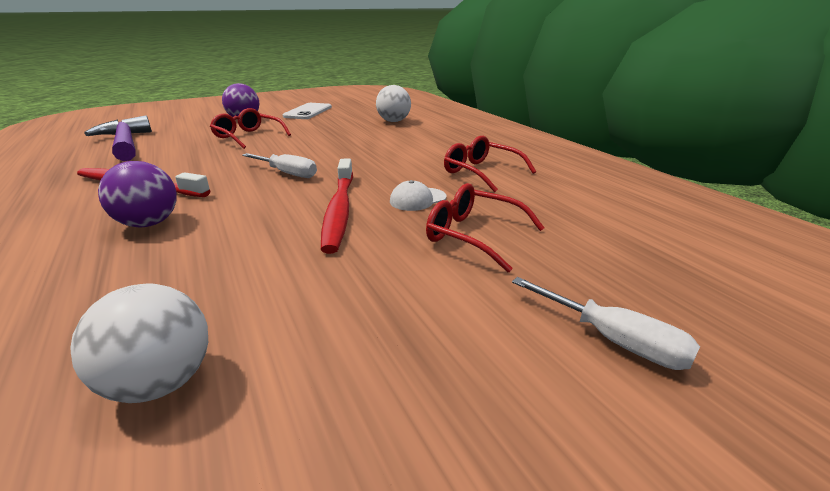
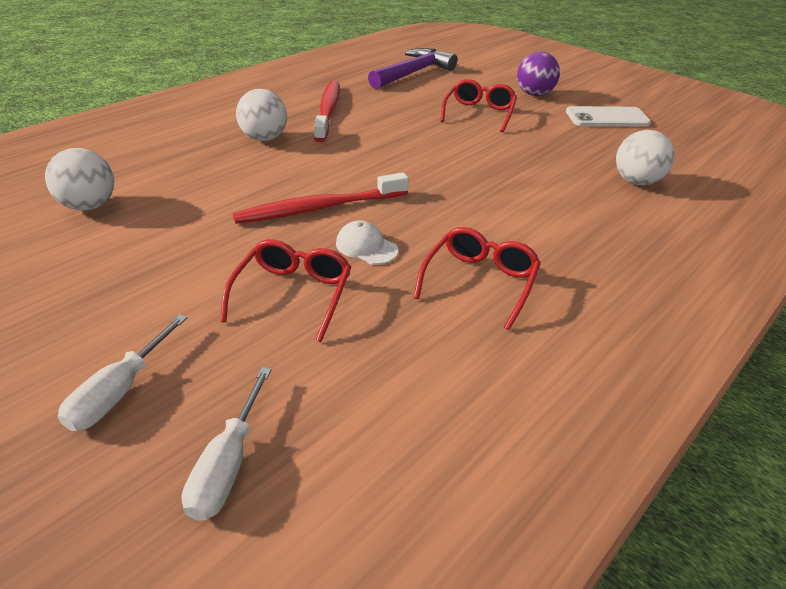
camera: 70 degrees right, 10 degrees up
purple ball [98,161,177,227] -> white ball [236,89,287,141]
white screwdriver [242,153,317,178] -> white screwdriver moved to [182,367,272,521]

